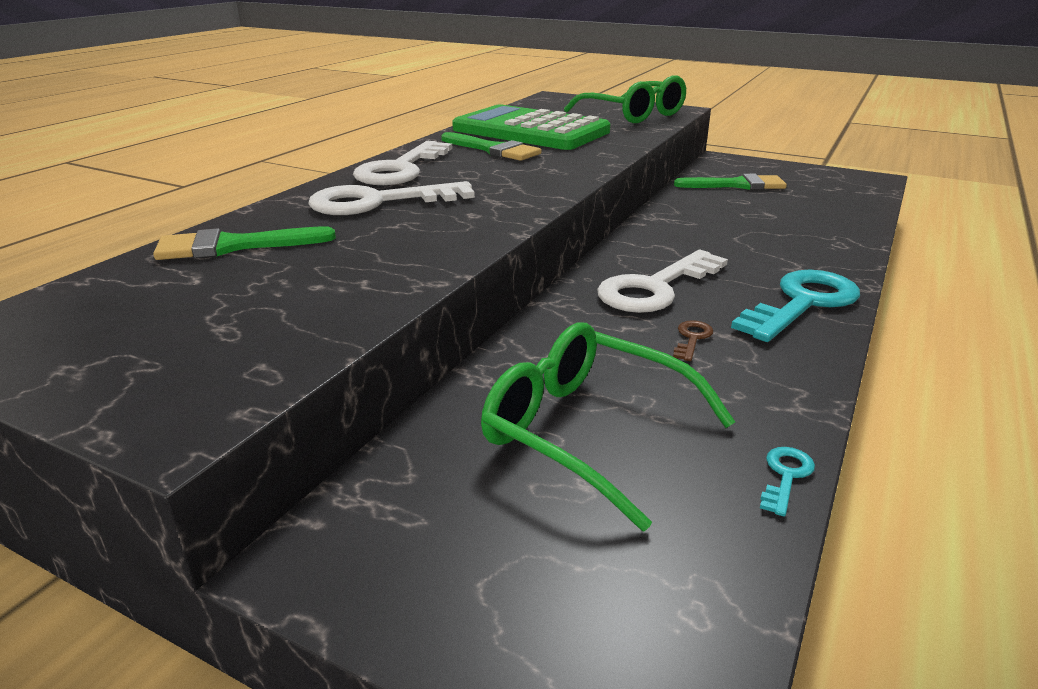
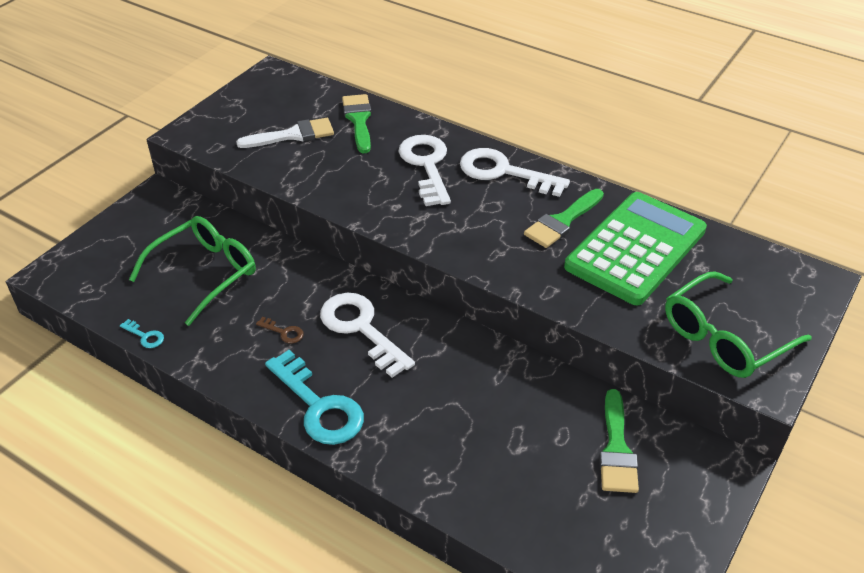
camera: 95 degrees right, 15 degrees up
none -> white brush [236,118,334,148]

